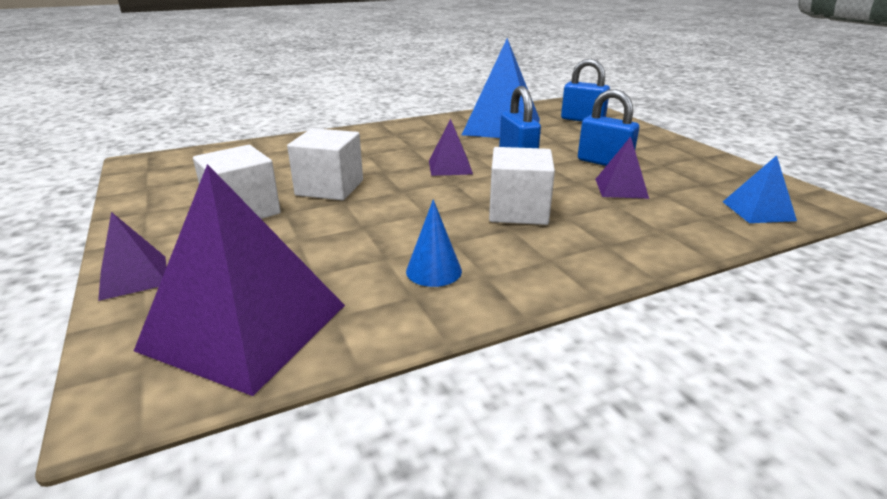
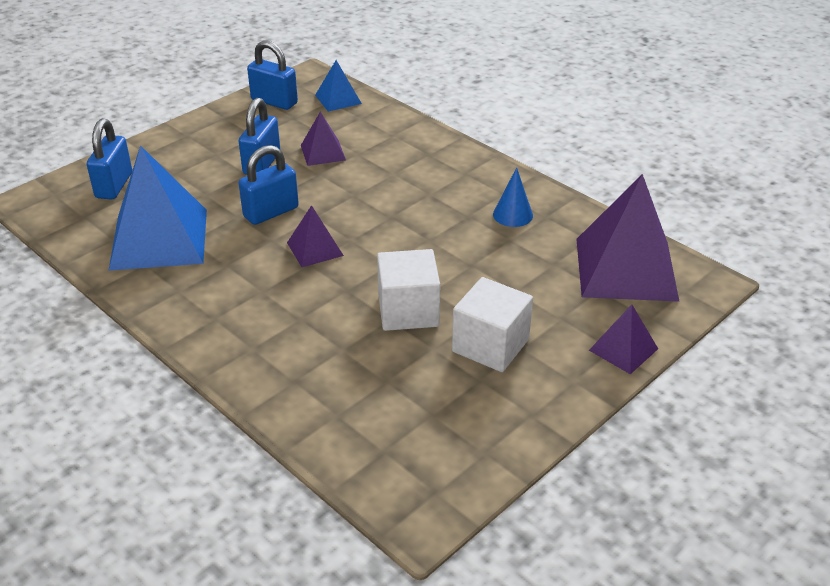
camera: 110 degrees left, 10 degrees up
white cube [489,147,555,225] -> none
none -> blue padlock [247,40,298,110]

